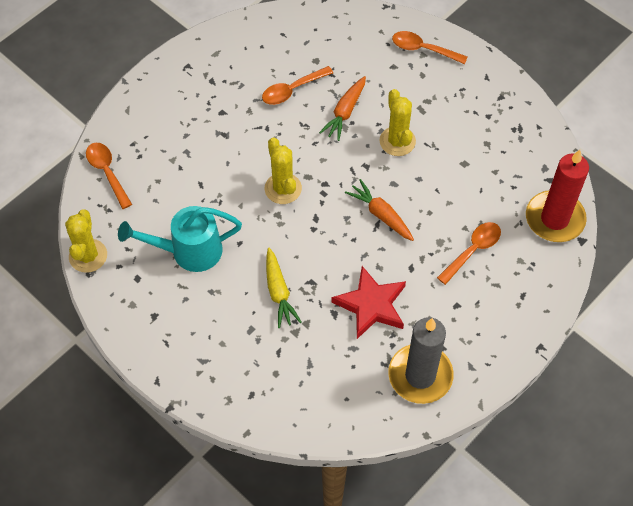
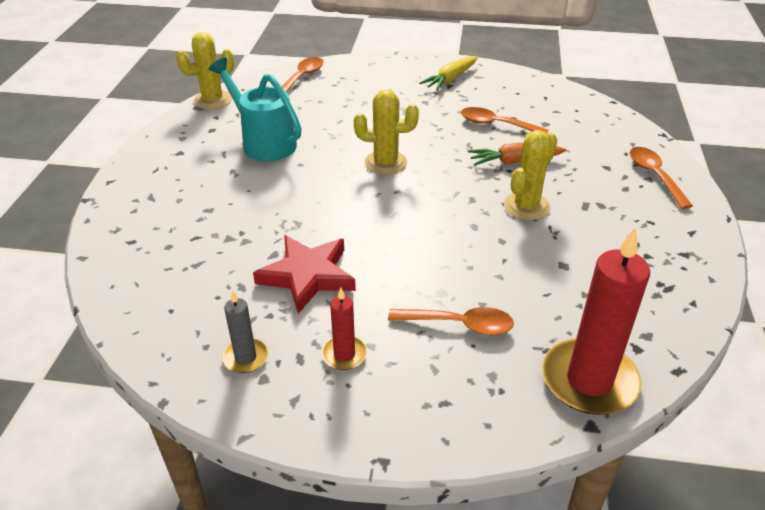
camera: 55 degrees right, 20 degrees down
yellow cactus [265,137,302,204] -> yellow cactus turned 60 degrees clockwise [354,89,419,175]
yellow carrot [266,248,301,328] -> yellow carrot moved to [419,56,478,91]
orange carrot [345,179,414,241] -> none
grey candle [388,317,454,404] -> grey candle [222,290,268,373], size x0.49
none -> red candle [322,288,367,370]

